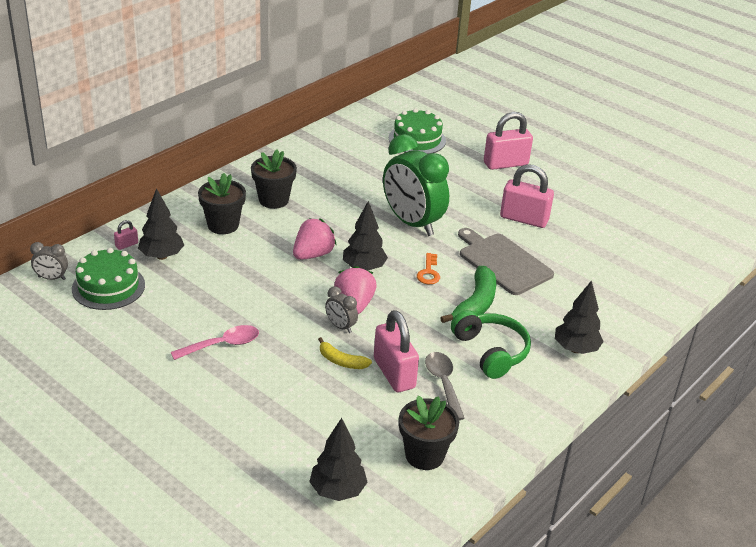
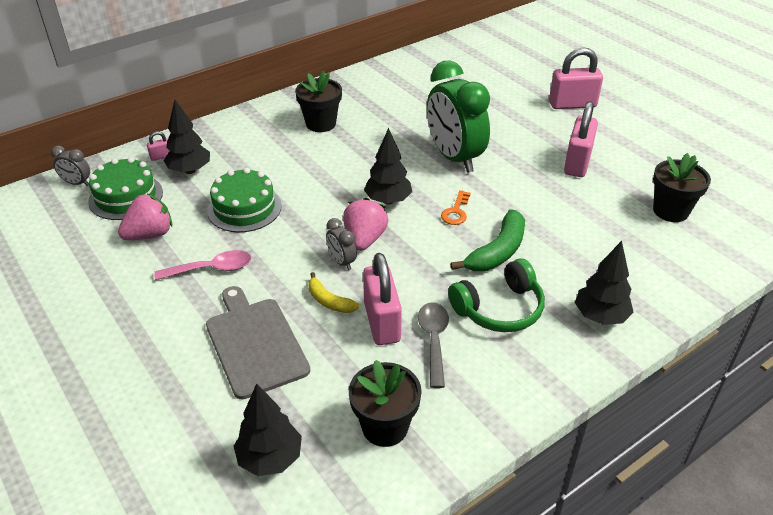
camera: 15 degrees right, 5 degrees up
black flower pot [198,173,246,234] -> black flower pot moved to [653,153,711,222]
pink strawberry [293,218,336,260] -> pink strawberry moved to [118,193,172,240]
green cake [389,108,446,154] -> green cake moved to [207,168,282,232]
green headphones [451,310,531,379] -> green headphones turned 75 degrees clockwise [448,258,545,332]
grey cutting board [458,228,554,295] -> grey cutting board moved to [206,286,310,400]
pink padlock [500,164,554,228] -> pink padlock turned 75 degrees clockwise [564,101,598,177]

